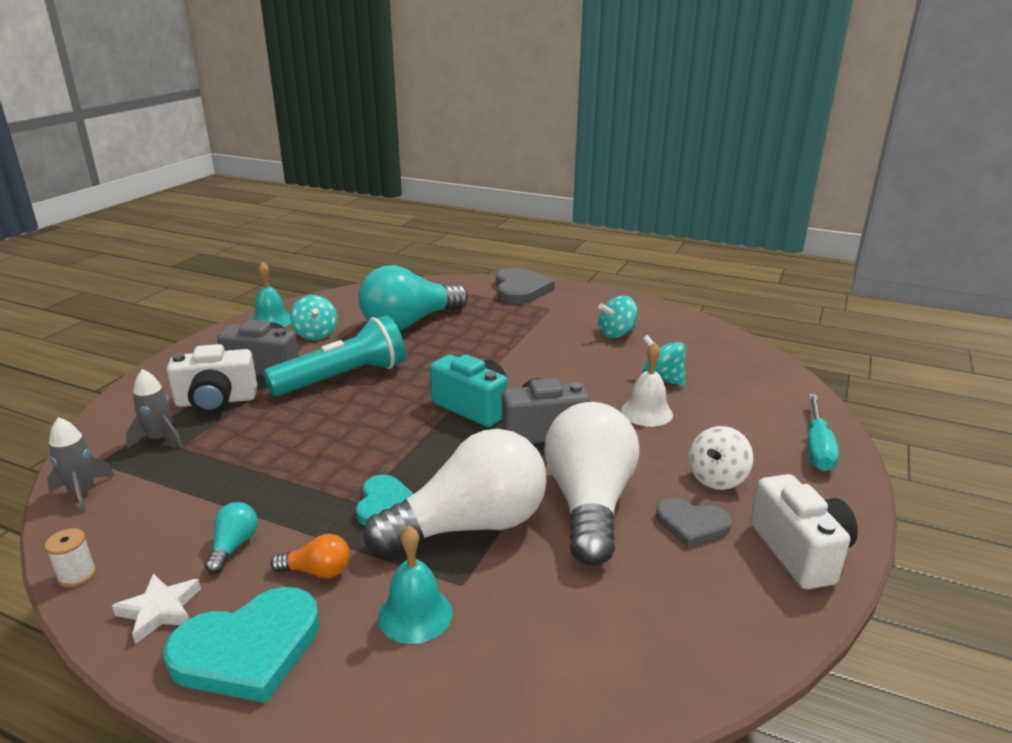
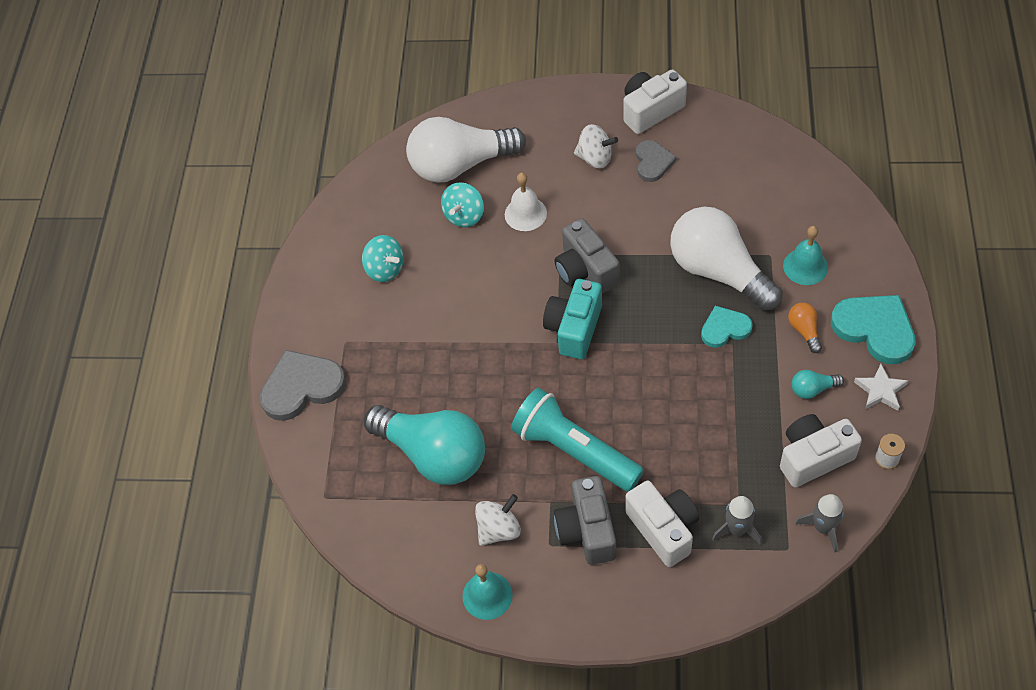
camera: 105 degrees left, 30 degrees up
turquoise spinning top [290,295,338,340] -> white spinning top [475,494,521,546]
white light bulb [544,402,639,566] -> white light bulb moved to [406,117,526,183]
turquoise screwdriver [807,394,839,471] -> none
none -> white camera [780,414,862,488]

